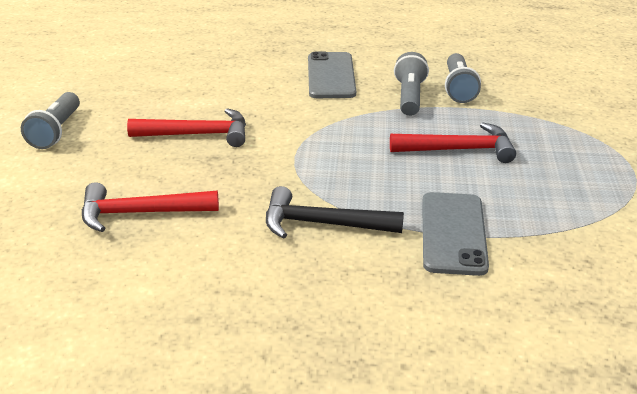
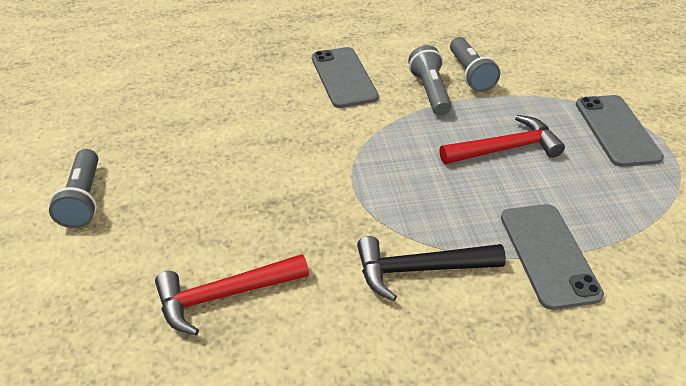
camera: 15 degrees left, 10 degrees up
red hammer [127,108,246,147] -> none
none -> grey phone [576,95,664,167]

